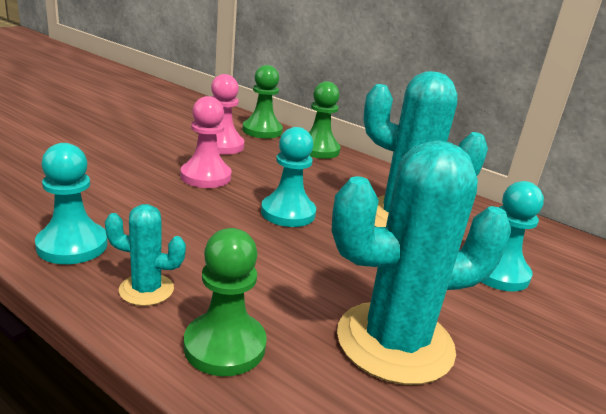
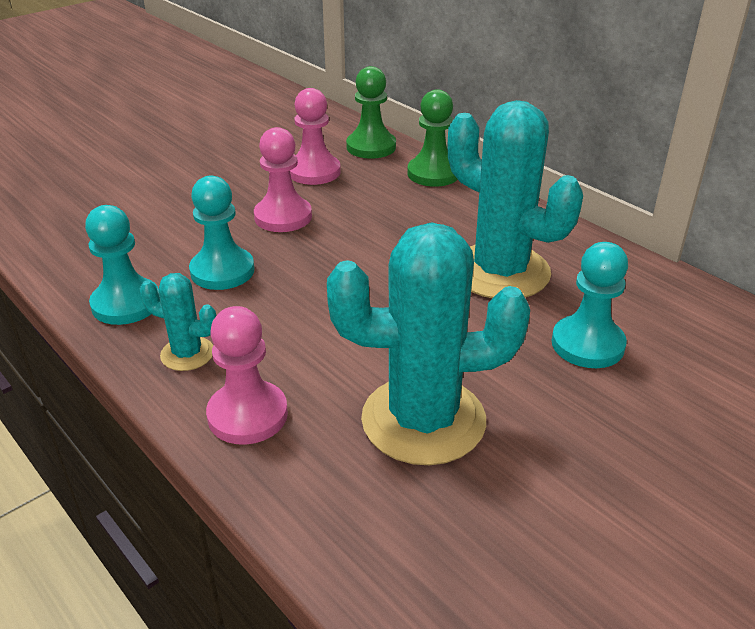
camera: 15 degrees right, 10 degrees up
green pawn [184,228,267,376] -> pink pawn [206,306,288,445]
turquoise pawn [261,127,316,227] -> turquoise pawn moved to [189,176,255,290]

